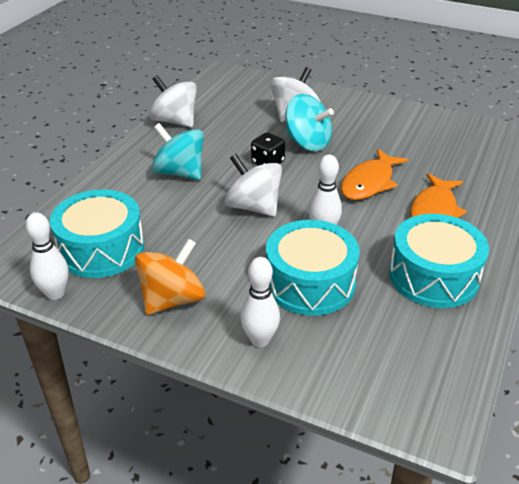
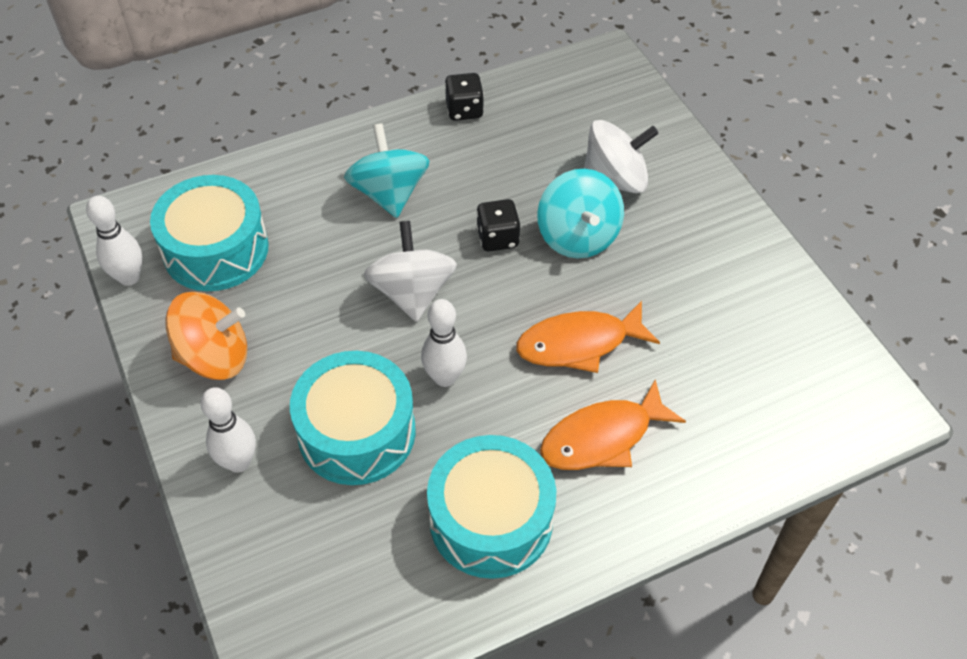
camera: 40 degrees right, 15 degrees up
white spinning top [149,75,197,127] -> black dice [445,73,484,121]

